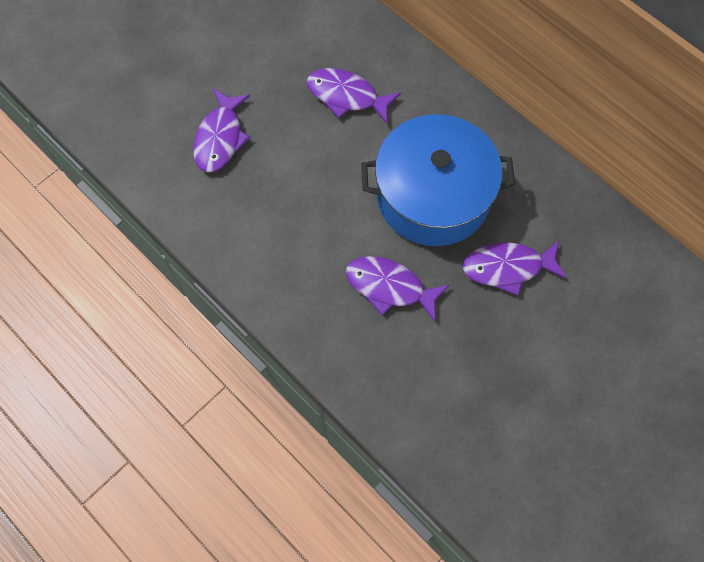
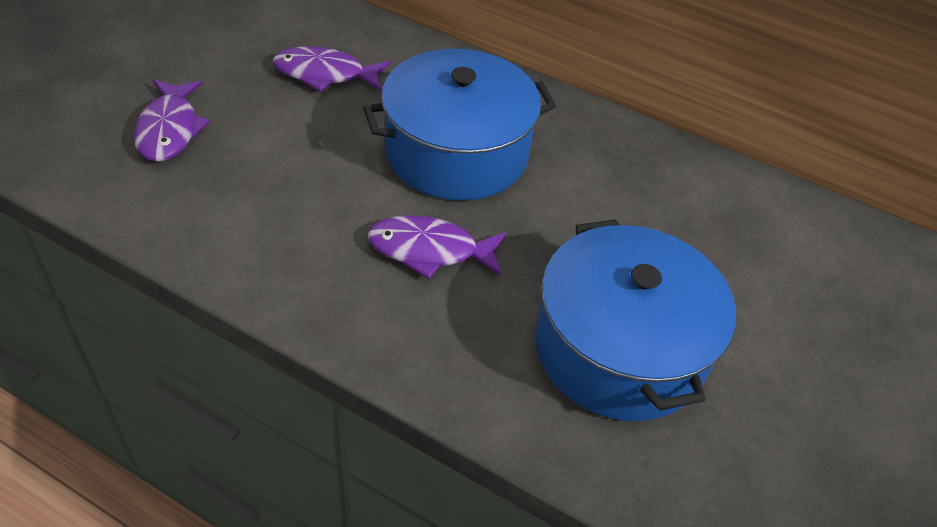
camera: 20 degrees left, 20 degrees down
purple fish [463,240,567,296] -> none
none -> blue pot [536,219,736,421]

